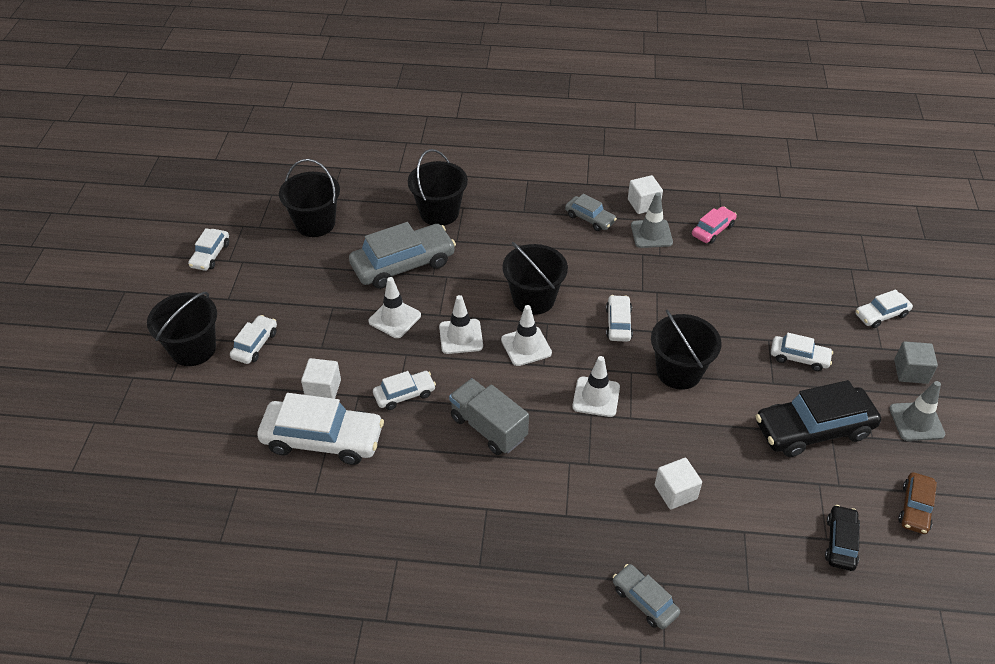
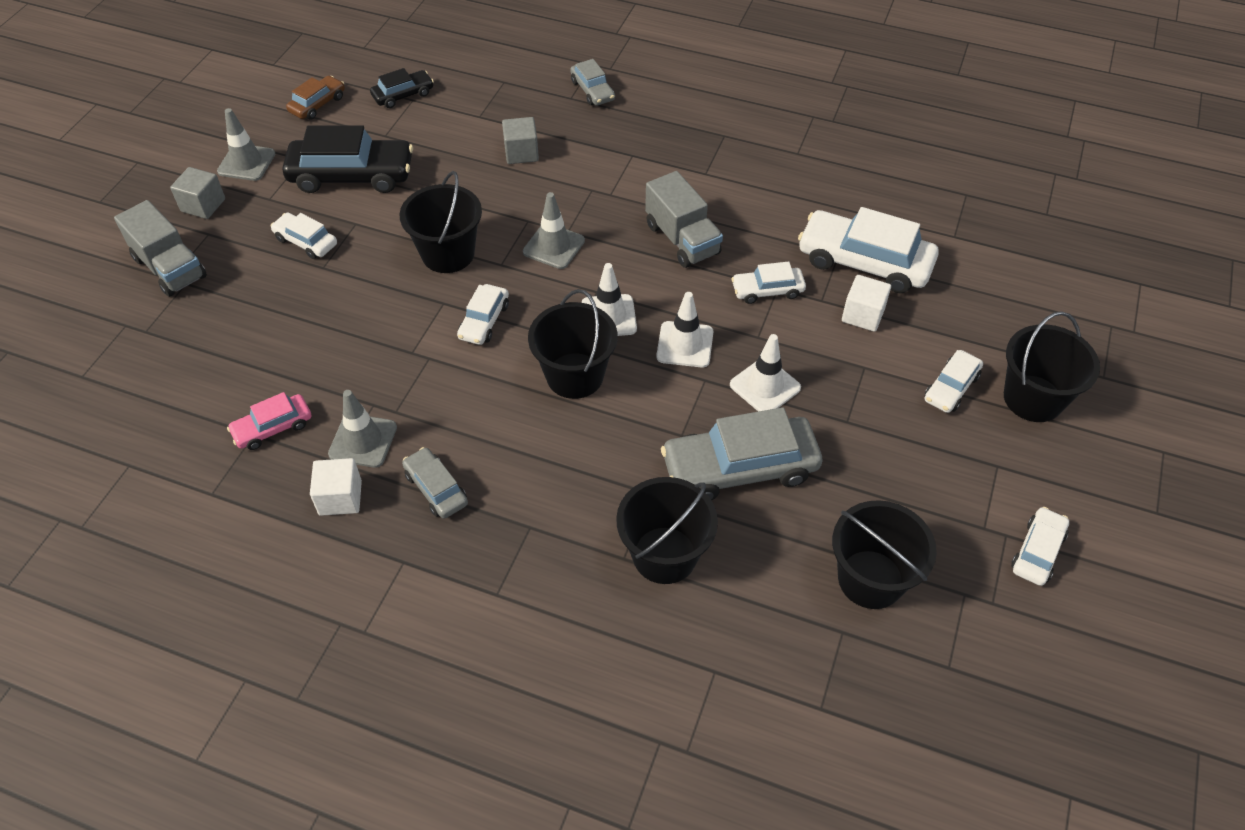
camera: 165 degrees left, 5 degrees up
white traffic cone [572,356,620,417] -> grey traffic cone [523,192,585,269]
white cube [655,458,702,510] -> grey cube [502,117,539,164]
black car [825,505,860,571] -> black car turned 150 degrees counterclockwise [370,68,434,108]
white car [855,289,913,328] -> grey truck [114,200,207,297]

